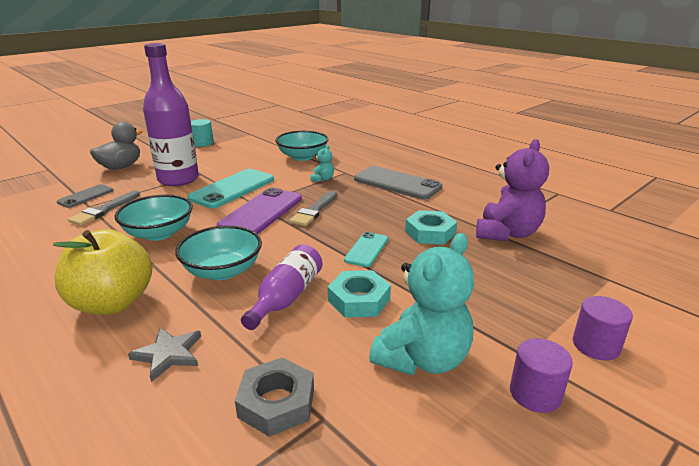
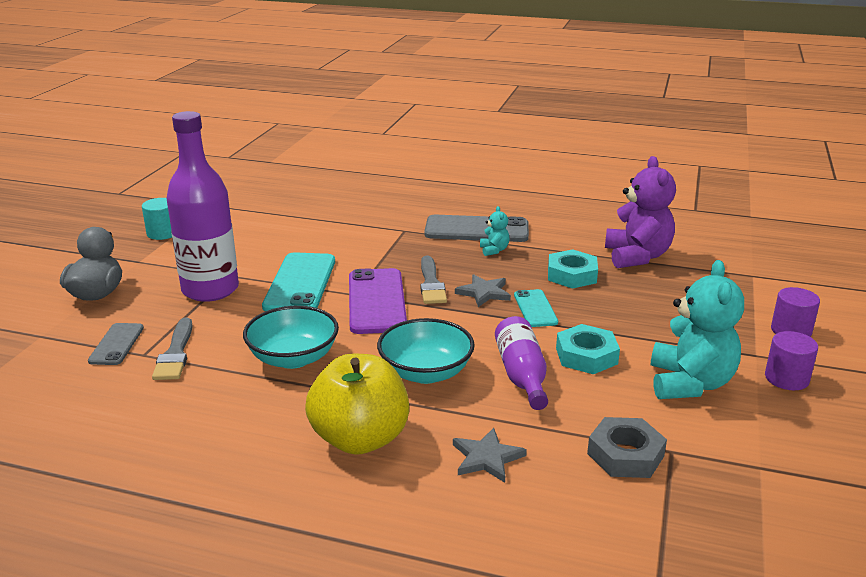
camera: 30 degrees left, 0 degrees up
turquoise bowl [275,131,328,161] -> none
turquoise teddy bear [310,145,334,182] -> turquoise teddy bear moved to [480,206,509,256]
none -> grey star [455,274,511,307]

